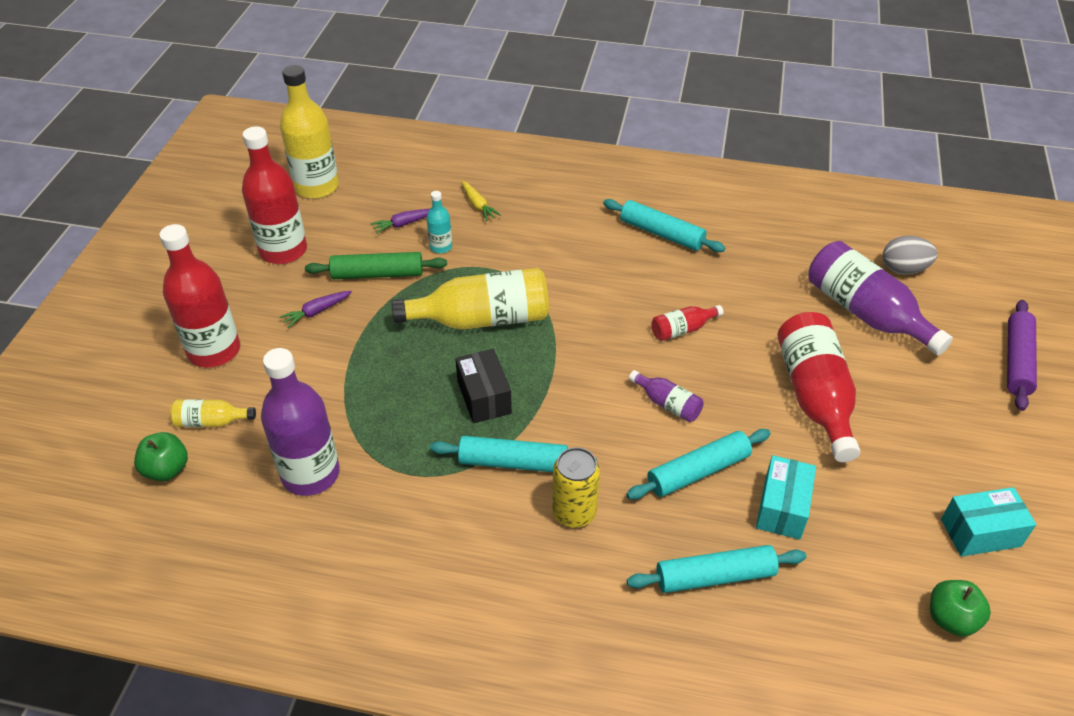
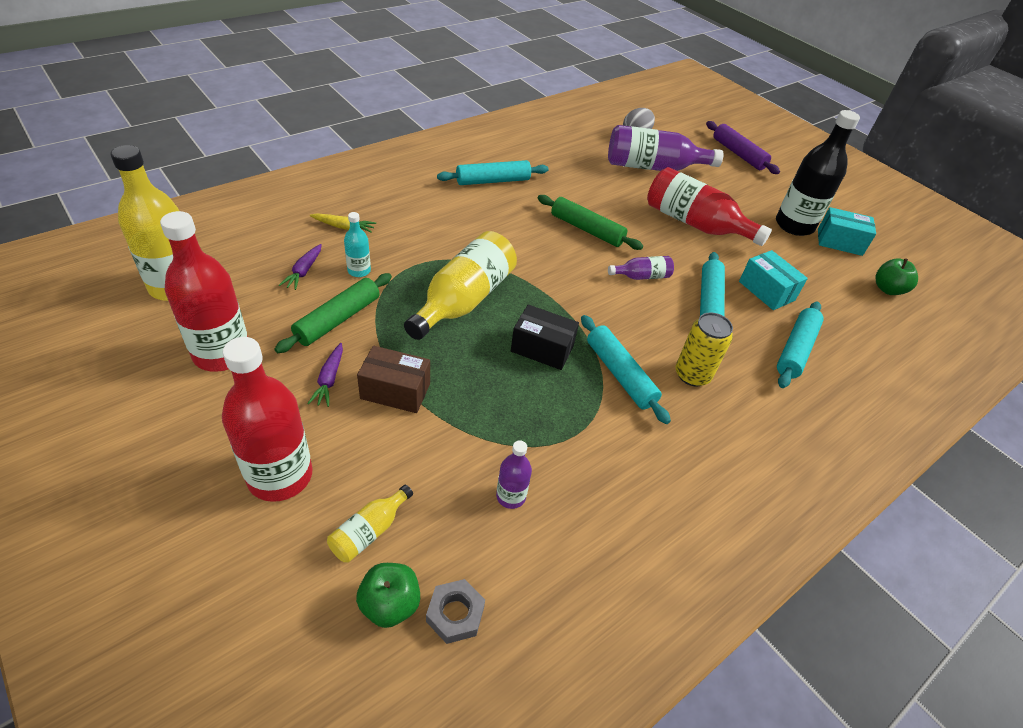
camera: 55 degrees left, 0 degrees up
purple bottle [261,348,340,496] -> purple bottle [496,440,532,509], size x0.48
turquoise rolling pin [430,436,597,472] -> turquoise rolling pin turned 75 degrees counterclockwise [581,315,671,424]
red bottle [651,305,723,341] -> green rolling pin [538,195,643,250]
turquoise box [941,487,1036,557] -> turquoise box turned 75 degrees clockwise [818,207,876,256]
none -> brown box [357,346,430,413]
none -> grey nut [426,579,485,644]
none -> black bottle [776,110,860,236]

